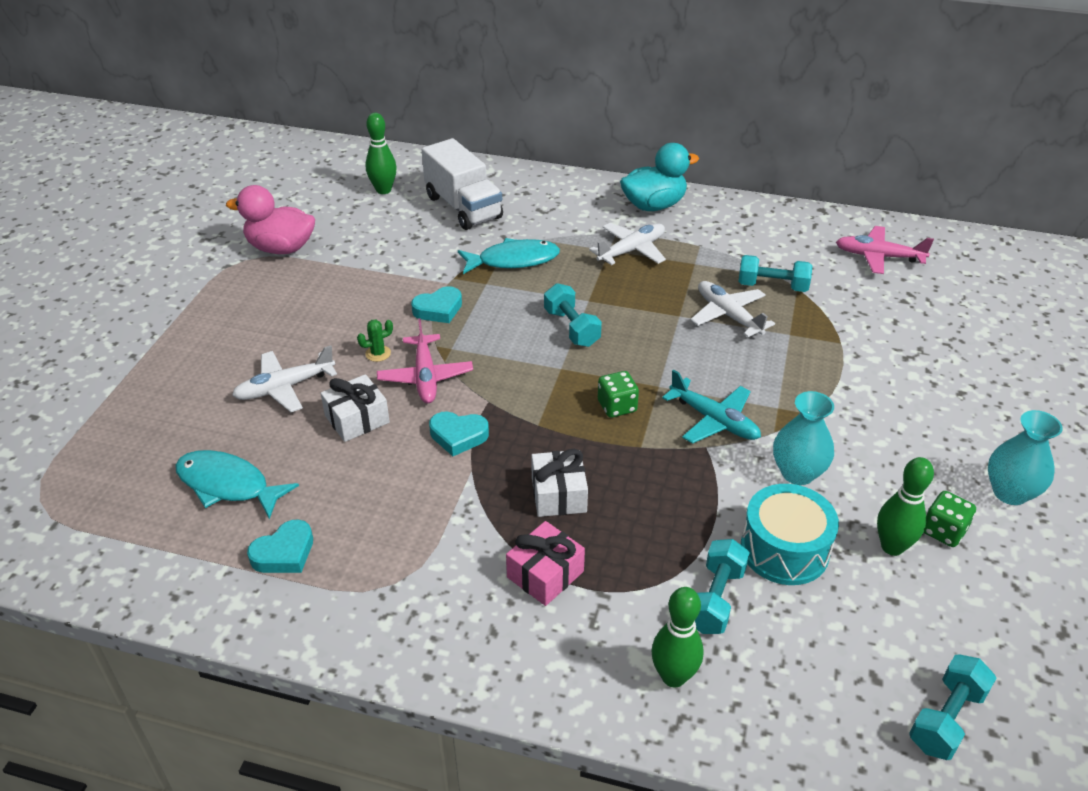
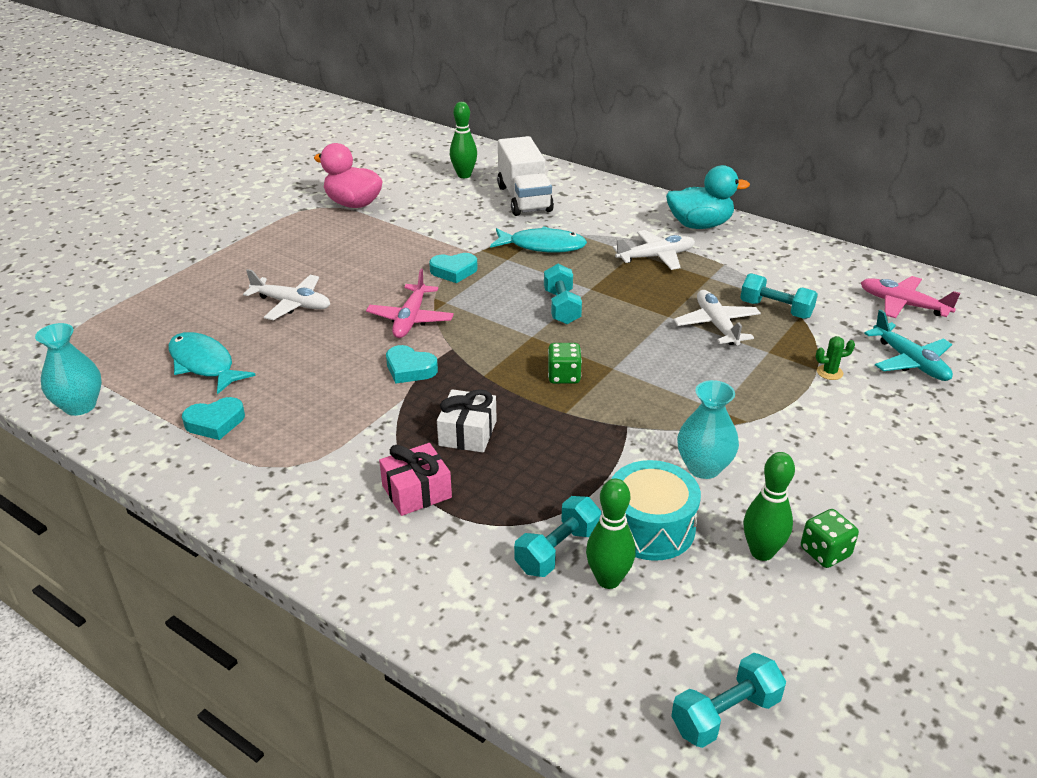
camera: 20 degrees right, 5 degrees down
white plane [232,345,337,412] -> white plane turned 150 degrees counterclockwise [243,269,330,320]
white gift [321,374,390,442] -> none
green cactus [357,320,393,362] -> green cactus moved to [816,336,855,380]
green bowling pin [651,587,704,687] -> green bowling pin moved to [586,479,636,589]
turquoise plane [662,369,761,444] -> turquoise plane moved to [864,309,953,381]
turquoise vase [988,410,1063,505] -> turquoise vase moved to [35,323,102,416]

